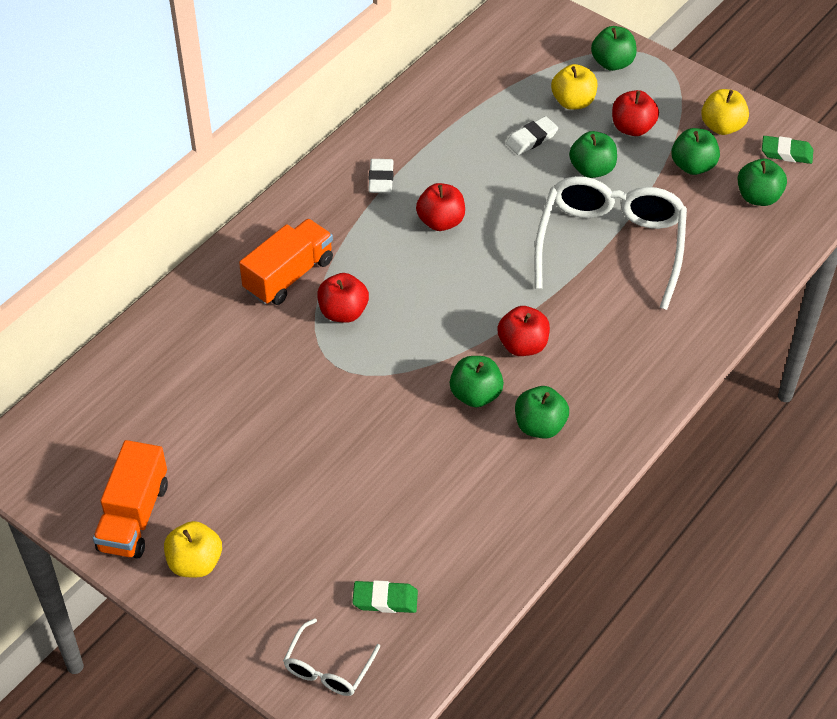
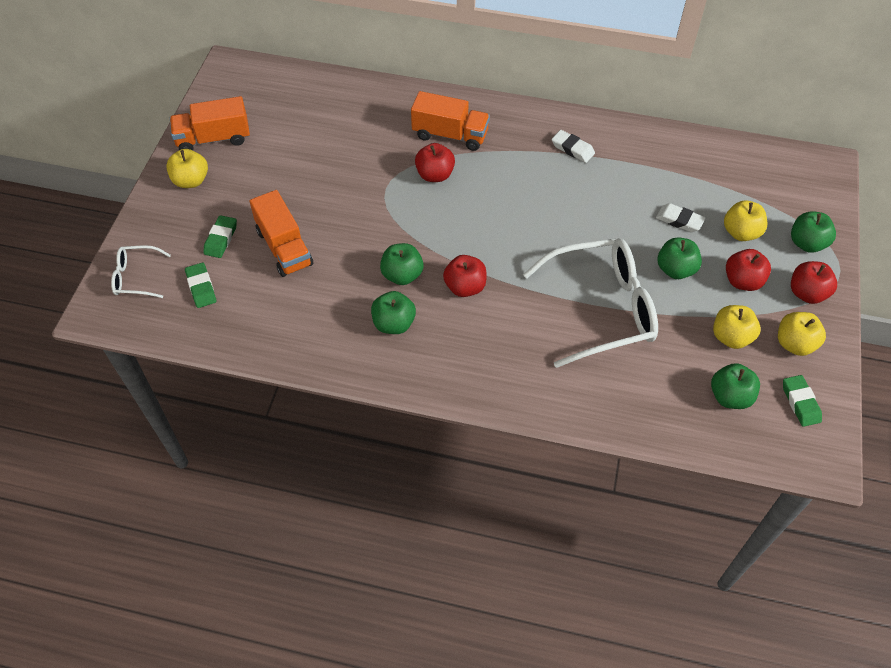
camera: 65 degrees right, 5 degrees up
white eraser [368,159,394,193] -> white eraser turned 60 degrees clockwise [552,130,595,163]
red apple [416,183,465,231] -> red apple moved to [791,261,837,304]
green apple [671,128,720,175] -> yellow apple [713,305,761,349]
none -> green eraser [203,215,237,258]
none -> orange truck [249,190,313,277]

